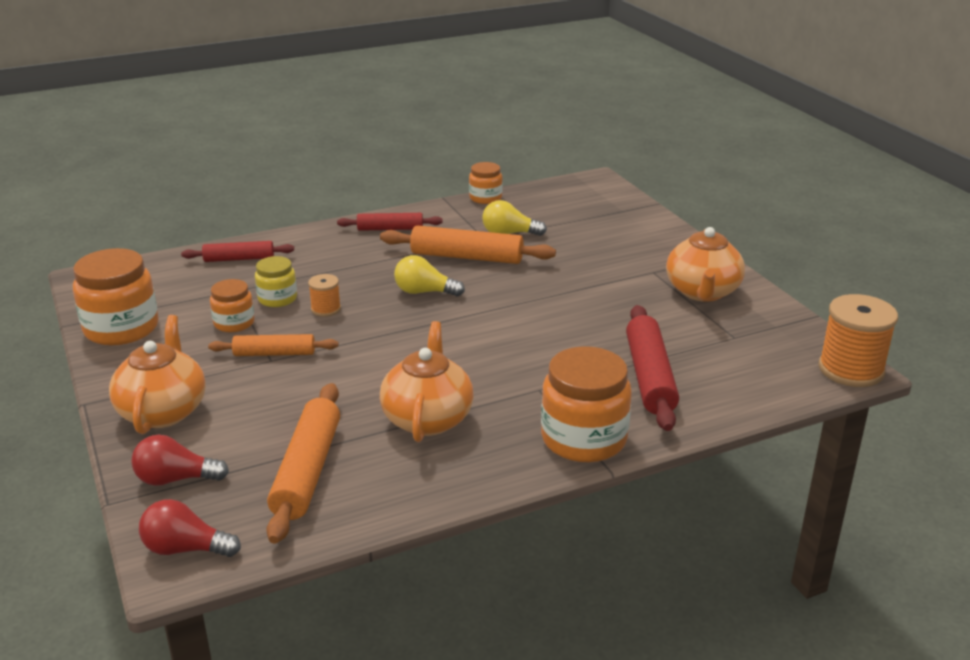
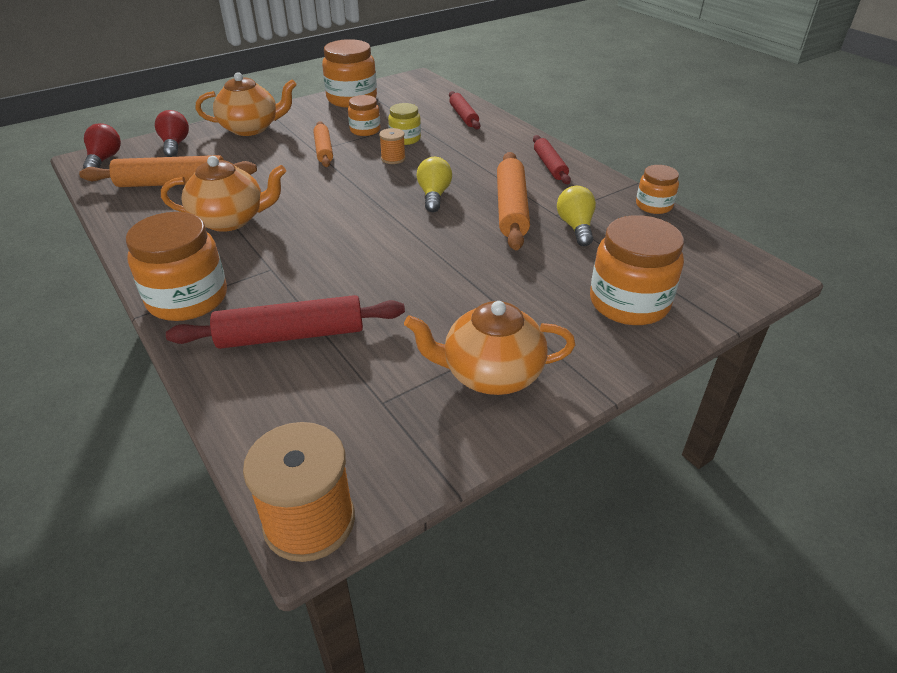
camera: 80 degrees right, 10 degrees up
none -> orange jar [590,215,684,325]

